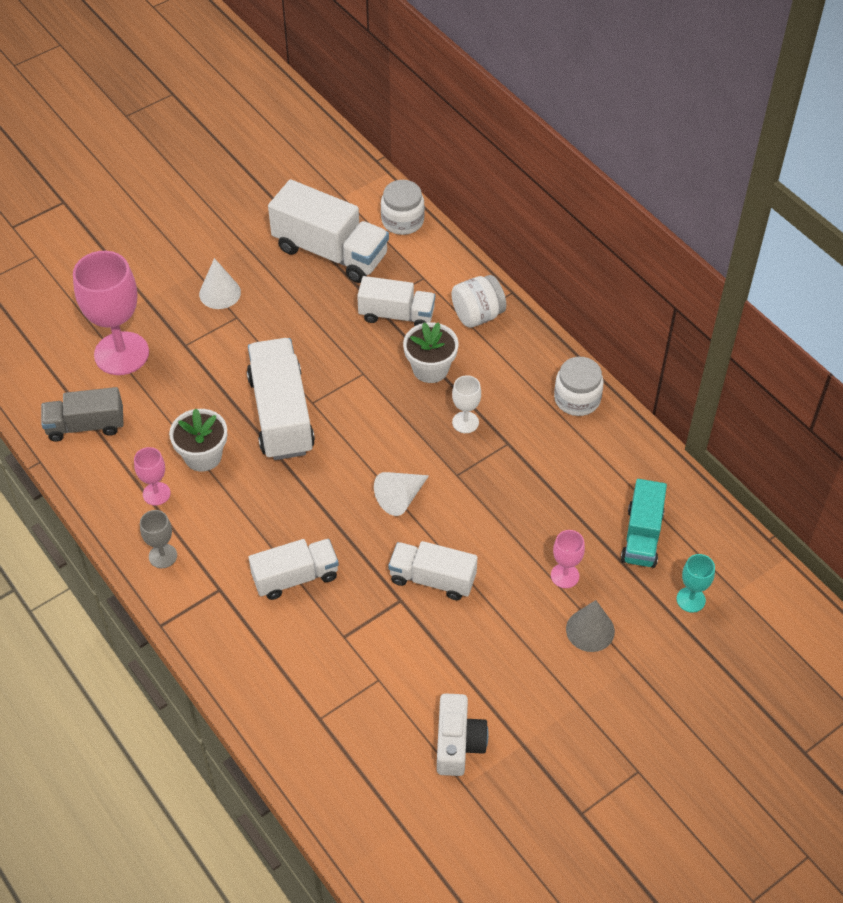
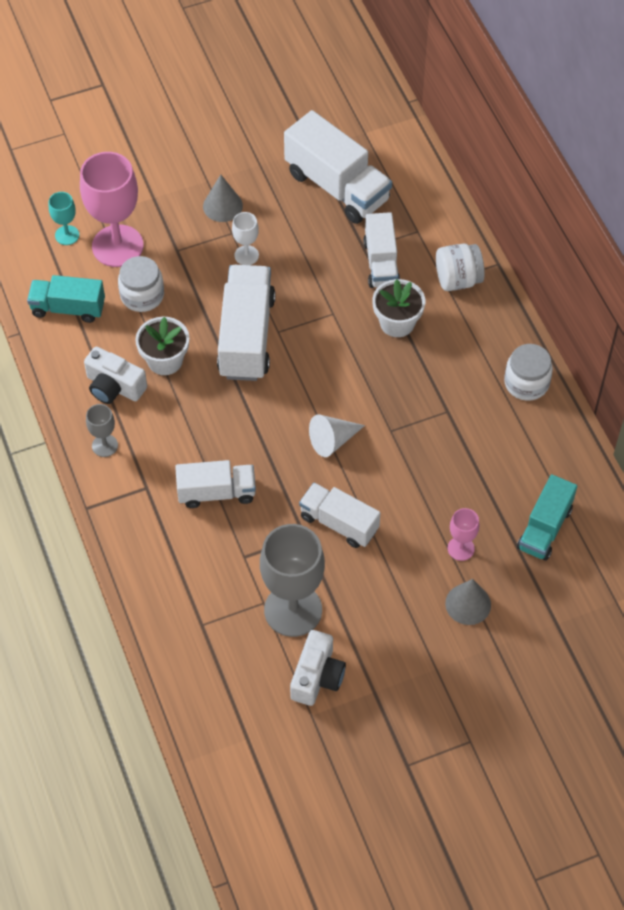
camera: 15 degrees right, 5 degrees up
grey truck [41,387,124,442] -> turquoise truck [27,275,105,323]
pink goblet [134,447,171,506] -> white camera [84,347,147,404]
white cone [199,258,241,309] -> grey cone [203,174,243,222]
white truck [357,276,435,326] -> white truck turned 60 degrees clockwise [363,212,400,288]
white jar [381,180,425,235] -> white jar moved to [118,256,164,312]
white goblet [452,375,481,433] -> white goblet moved to [232,212,259,265]
turquoise goblet [677,554,715,613] -> turquoise goblet moved to [49,192,79,245]
none -> grey goblet [260,524,325,637]

